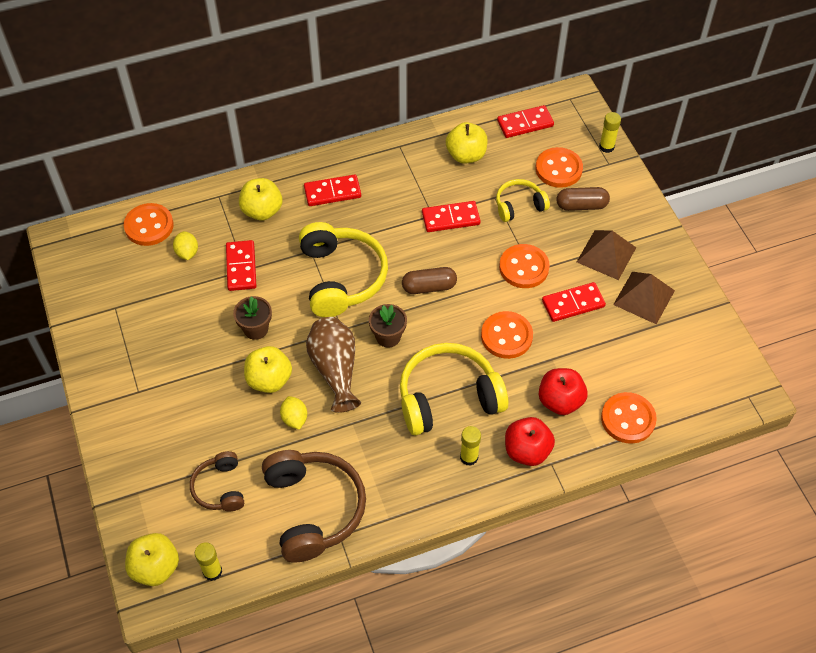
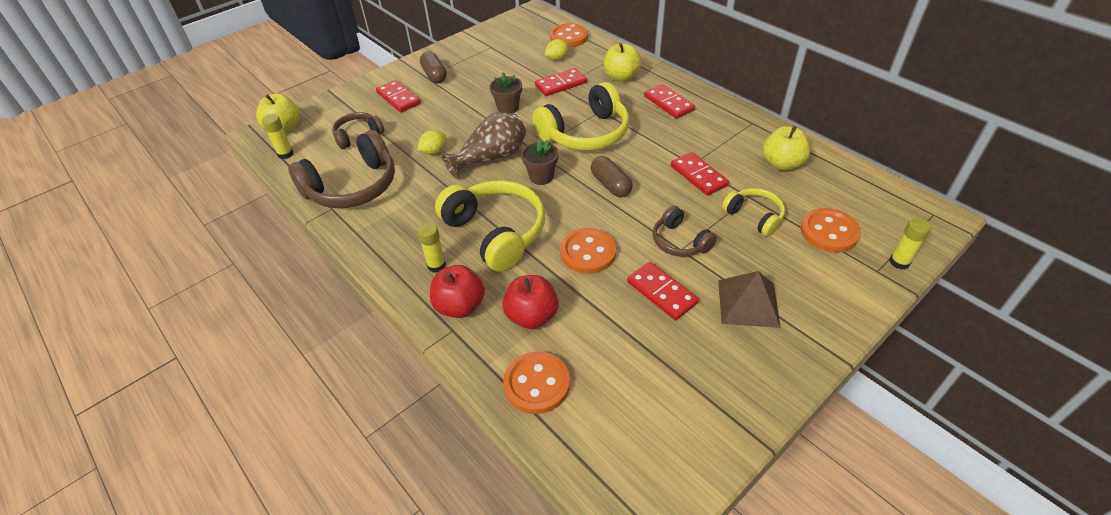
camera: 70 degrees right, 10 degrees down
yellow apple [244,346,292,393] -> none
red domino [497,105,554,138] -> red domino moved to [376,80,421,112]
orange button [499,244,550,288] -> brown headphones [653,206,717,257]
brown capsule [557,187,610,211] -> brown capsule moved to [420,51,447,83]
brown pyramid [613,272,675,324] -> none

